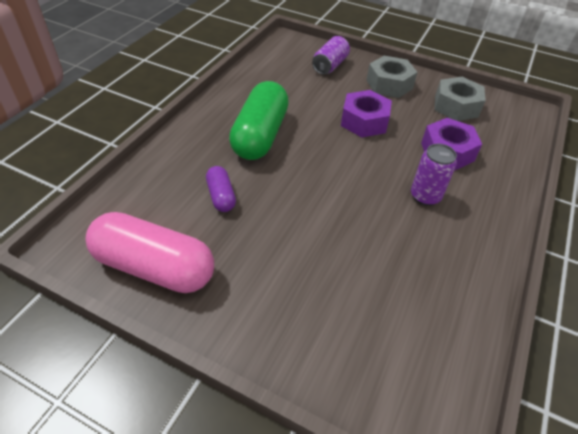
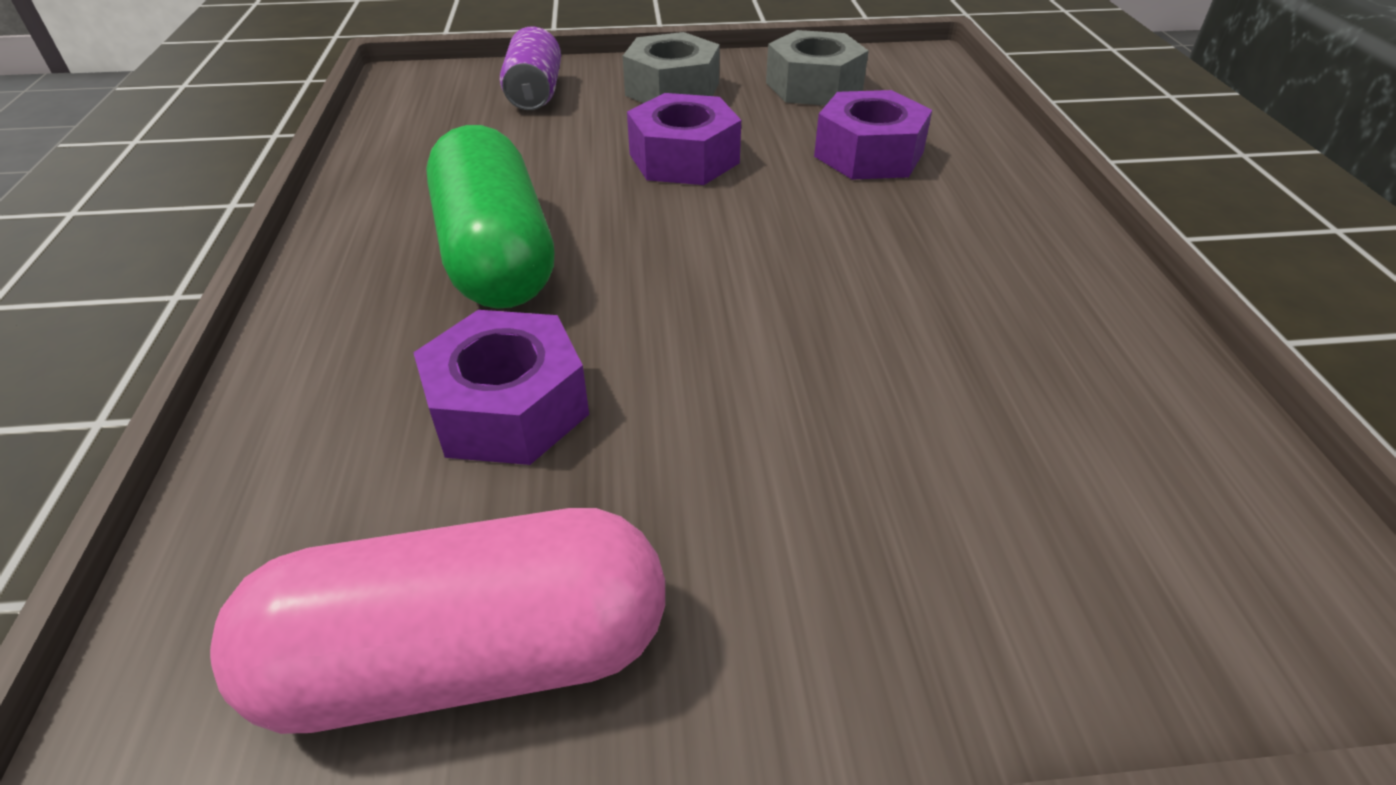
camera: 30 degrees left, 5 degrees down
purple capsule [206,166,236,212] -> purple nut [413,310,589,465]
purple can [411,144,457,206] -> none

